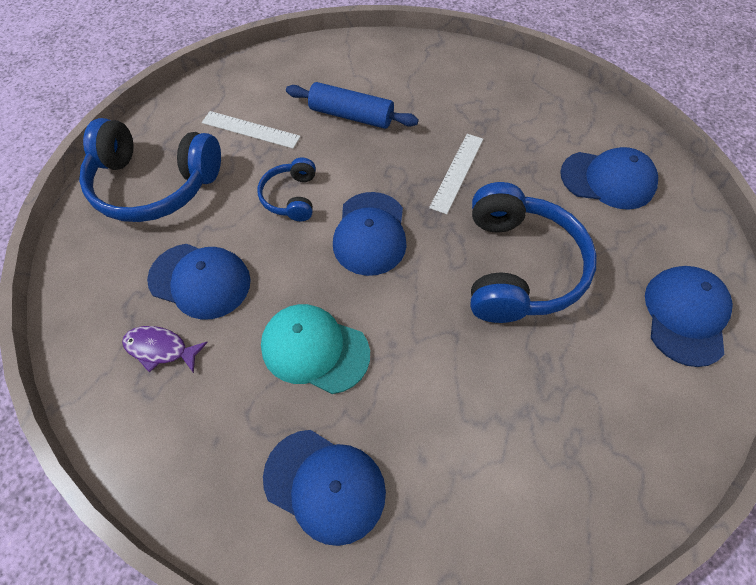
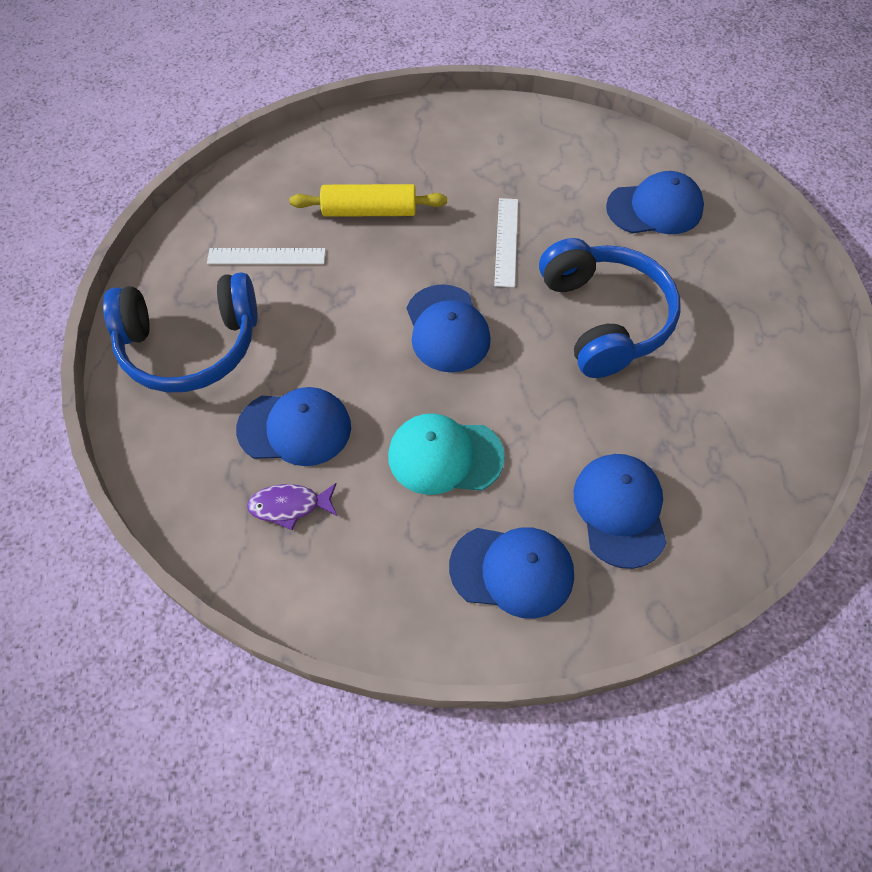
camera: 20 degrees left, 0 degrees up
blue headphones [257,157,316,221] -> none
blue rolling pin [286,82,419,129] -> yellow rolling pin [289,184,447,217]
blue cap [645,266,733,367] -> blue cap moved to [574,454,667,569]

